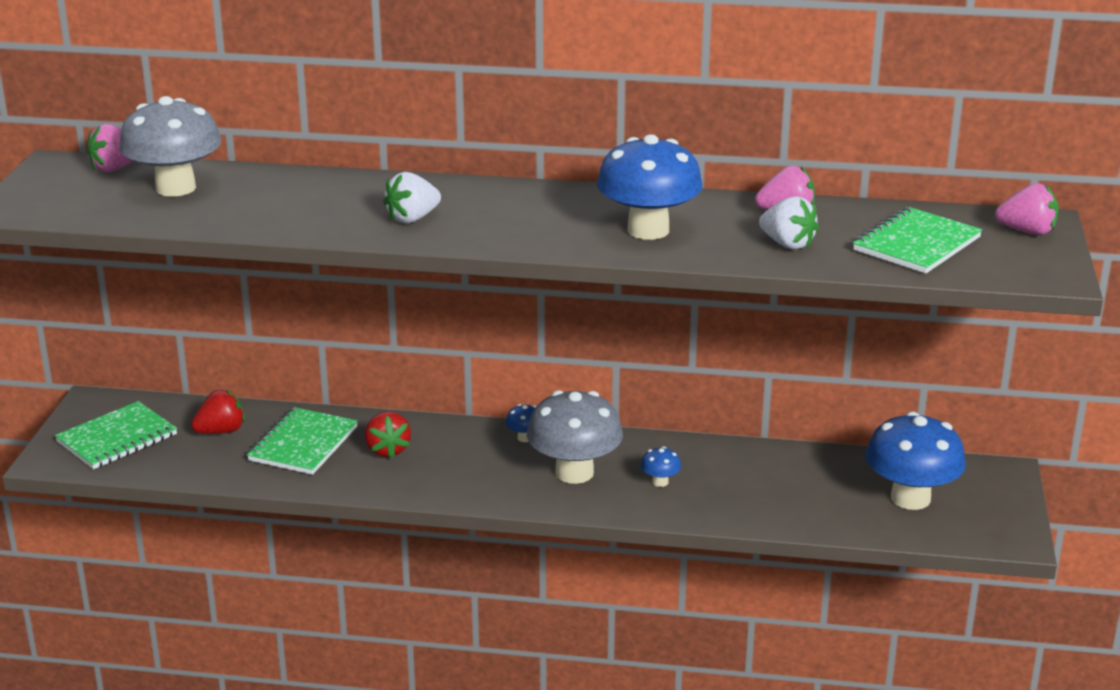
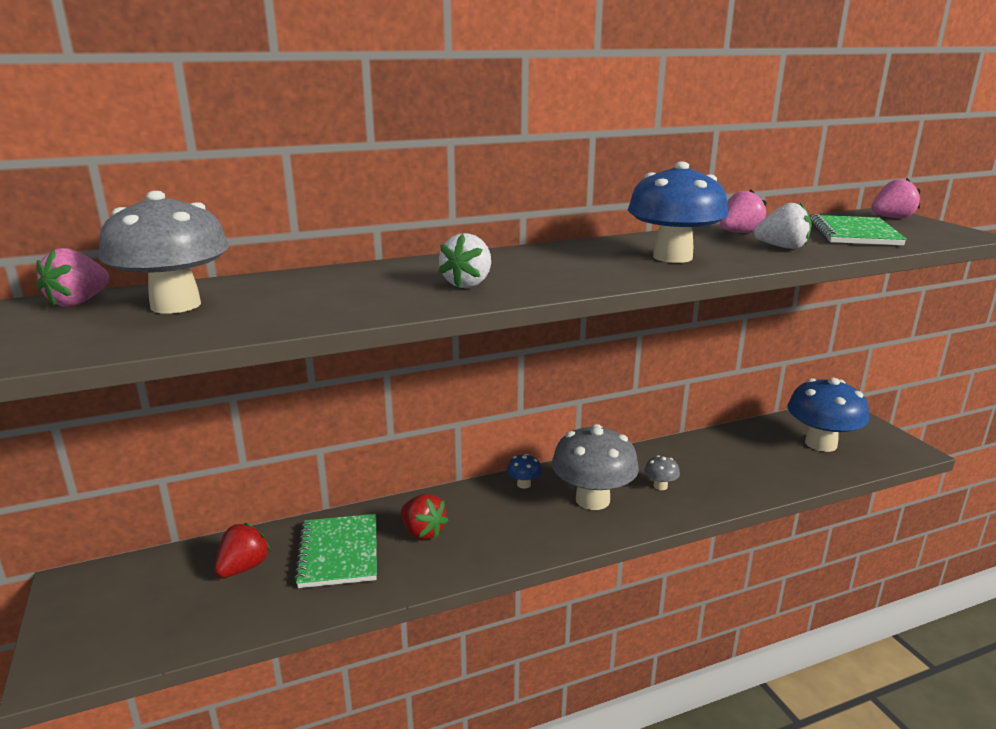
camera: 30 degrees left, 5 degrees down
green notebook [55,401,177,469] -> none
blue mushroom [641,446,681,487] -> grey mushroom [644,455,680,490]

